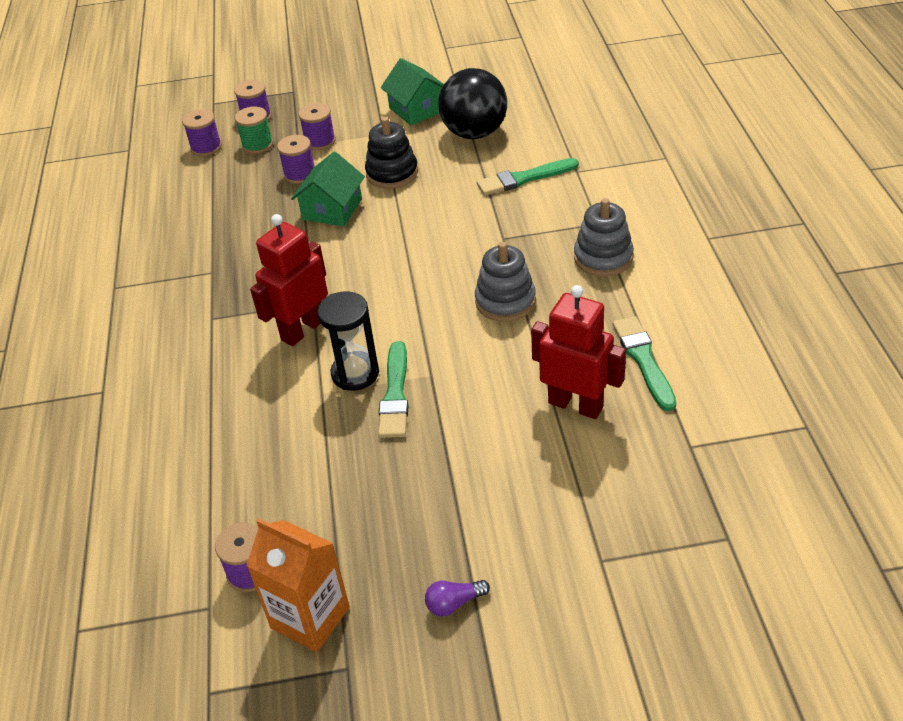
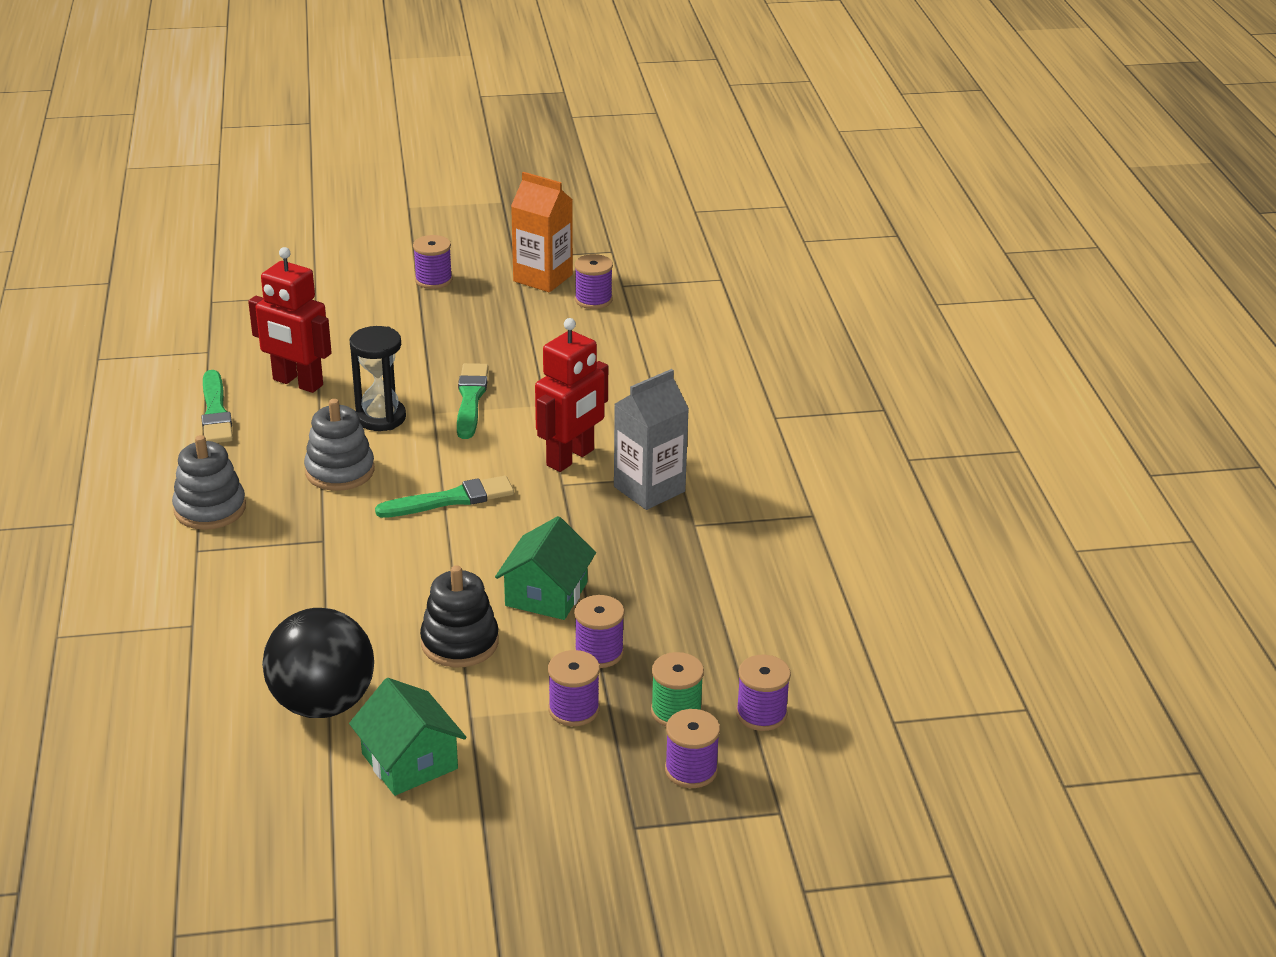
camera: 175 degrees right, 10 degrees down
black hourglass [317,292,379,391] -> black hourglass moved to [350,326,406,431]
purple light bulb [425,580,490,616] -> purple spool [413,235,452,289]
green brush [477,158,579,195] -> green brush moved to [375,476,514,518]
none -> grey carton [614,369,689,510]

